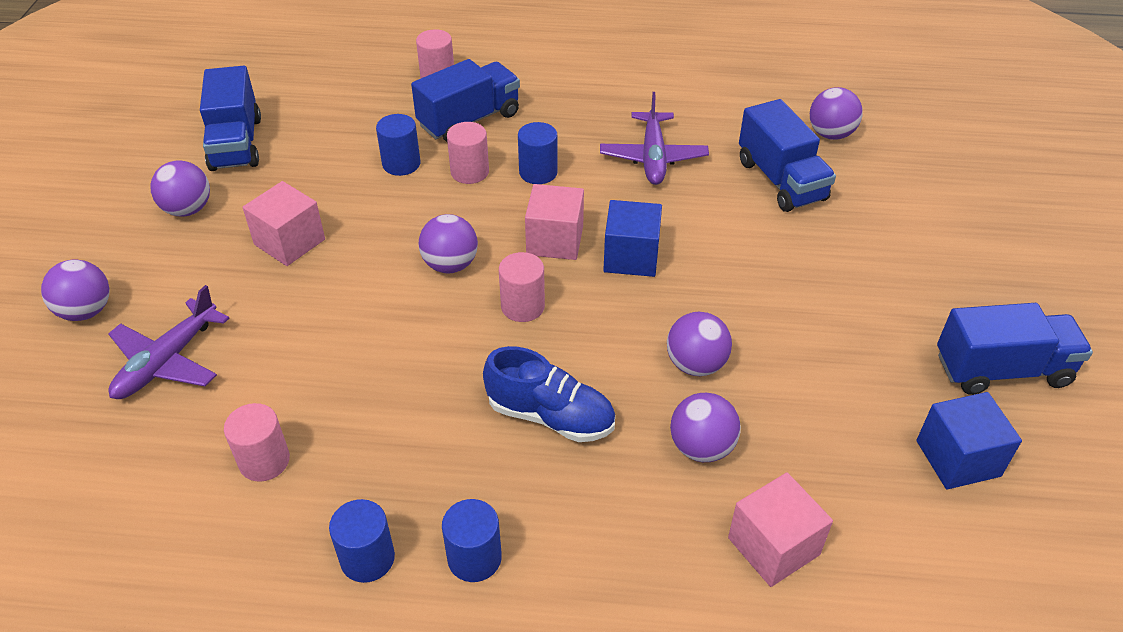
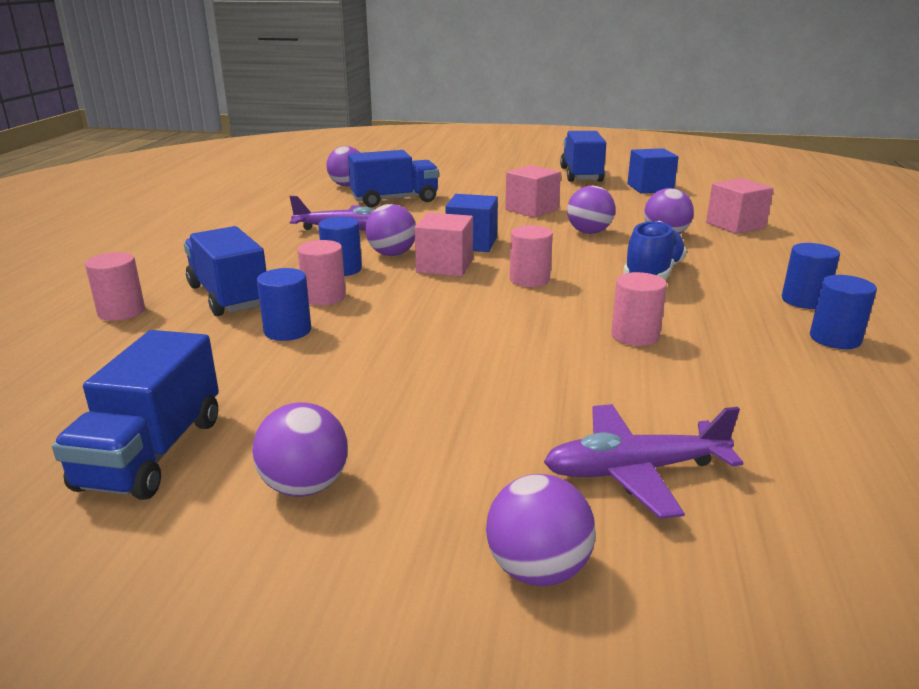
camera: 85 degrees left, 20 degrees down
purple plane [108,285,229,399] -> purple plane turned 135 degrees clockwise [544,404,744,519]
blue truck [200,66,261,171] -> blue truck turned 105 degrees clockwise [52,330,219,500]
pink cylinder [224,403,290,482] -> pink cylinder moved to [611,272,667,346]
pink cube [243,181,325,266] -> pink cube moved to [505,165,561,218]
purple ball [418,214,478,273] -> purple ball moved to [365,204,416,256]

